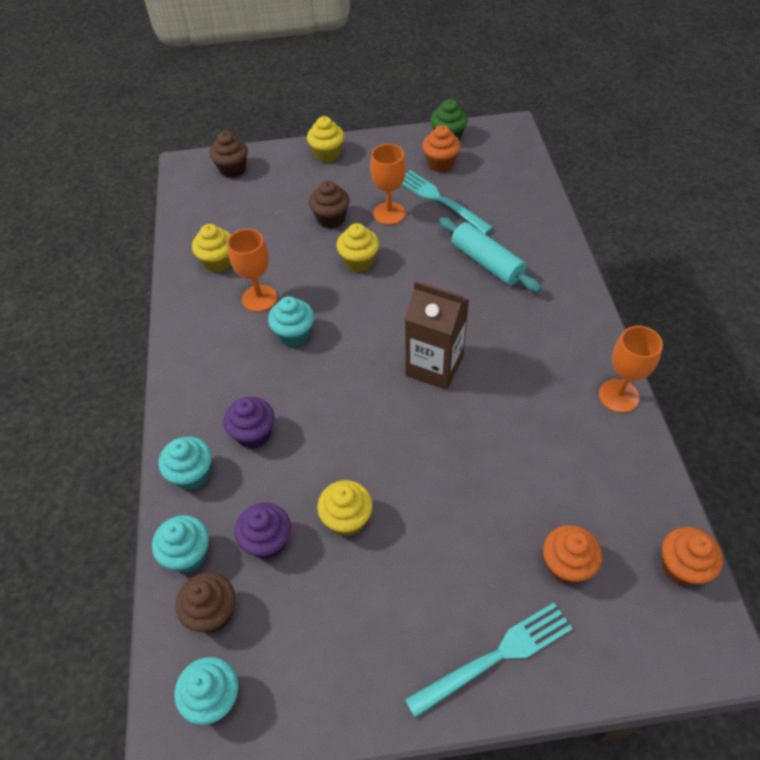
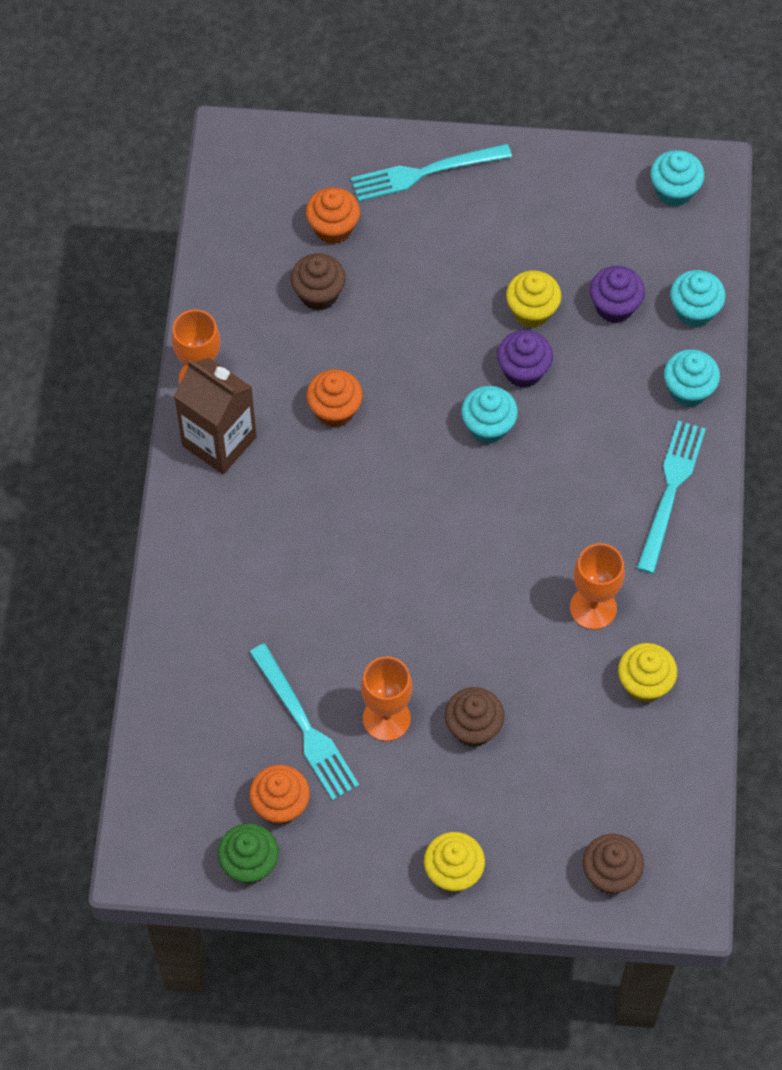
camera: 170 degrees left, 10 degrees up
brown cupcake [175,573,235,633] -> brown cupcake moved to [291,253,346,311]
purple cupcake [224,397,274,449] -> purple cupcake moved to [497,330,553,388]
turquoise cupcake [268,296,314,347] -> turquoise cupcake moved to [461,386,518,444]
yellow cupcake [336,223,379,272] -> none
brown carton [405,281,469,390] -> brown carton moved to [174,358,257,474]
turquoise rolling pin [439,217,541,292] -> none
orange cupcake [662,527,723,586] -> orange cupcake moved to [306,369,363,427]
none -> turquoise fork [637,421,706,574]

